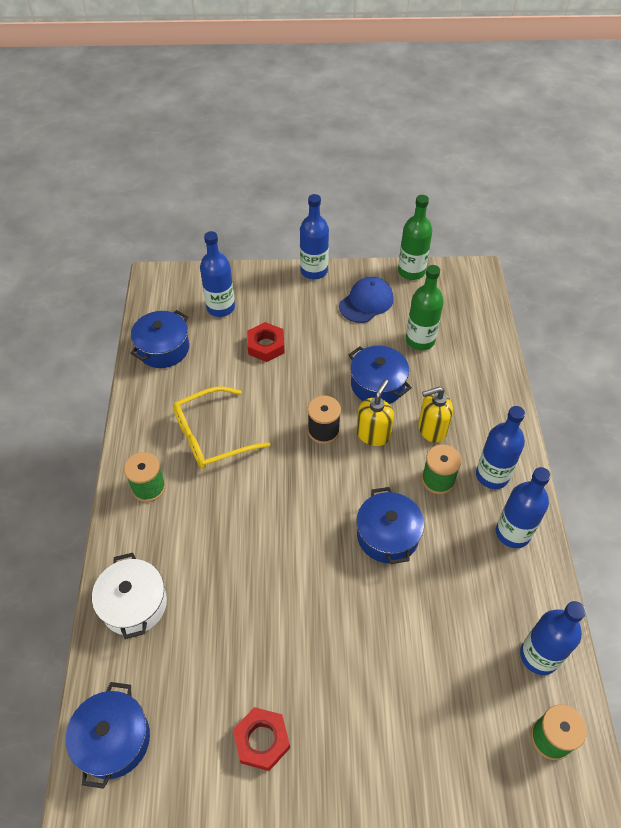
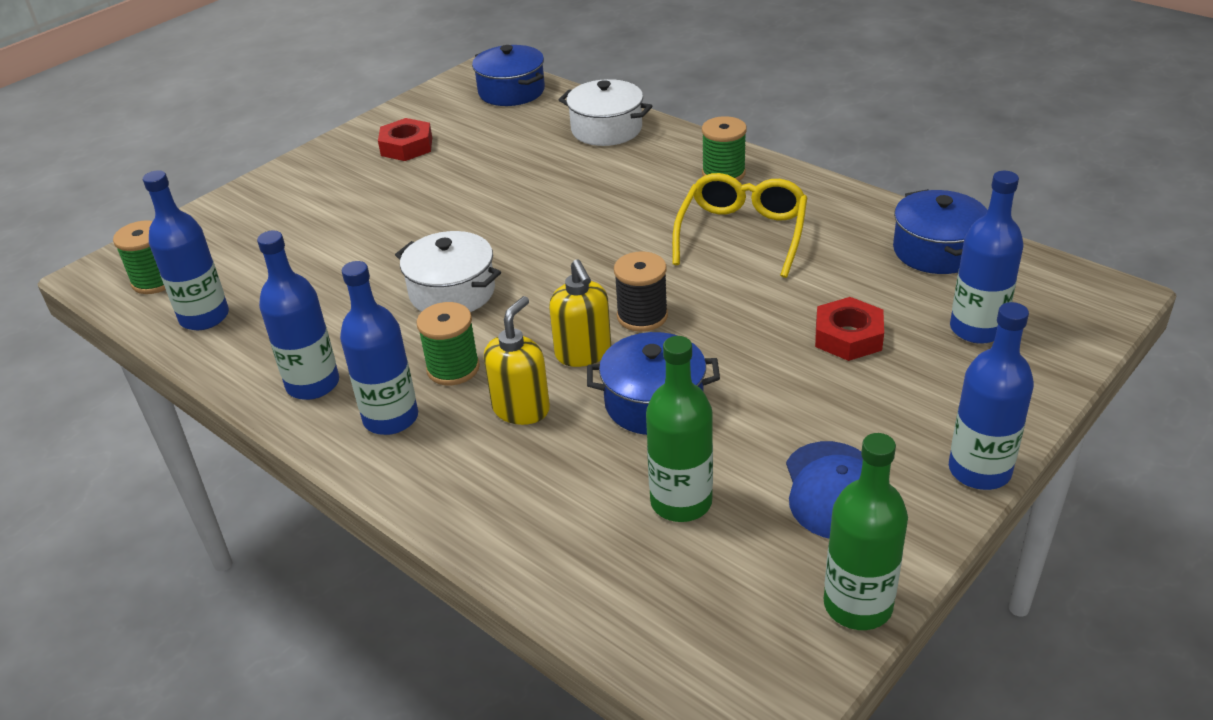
camera: 135 degrees right, 15 degrees down
blue pot [356,487,424,564] -> white pot [395,231,501,312]

